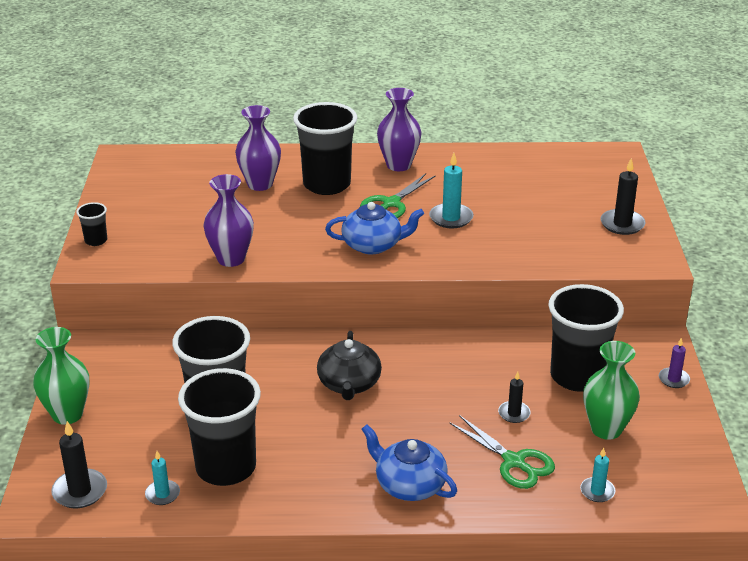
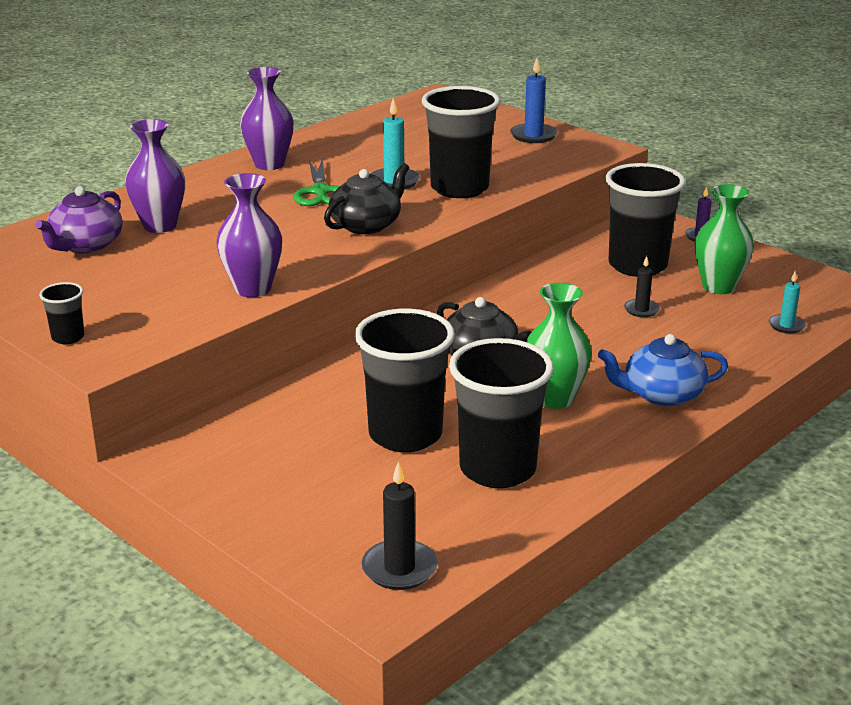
camera: 45 degrees left, 5 degrees down
green vase [33,327,89,425] -> green vase moved to [527,283,592,409]
turquoise candle [145,451,180,505] -> none
black cup [293,102,357,195] -> black cup moved to [422,86,500,198]
blue teapot [325,202,424,254] -> black teapot [324,163,409,234]
green scissors [449,415,555,489] -> none
black candle [600,158,646,235] -> blue candle [510,58,558,143]
none -> purple teapot [35,186,123,253]

